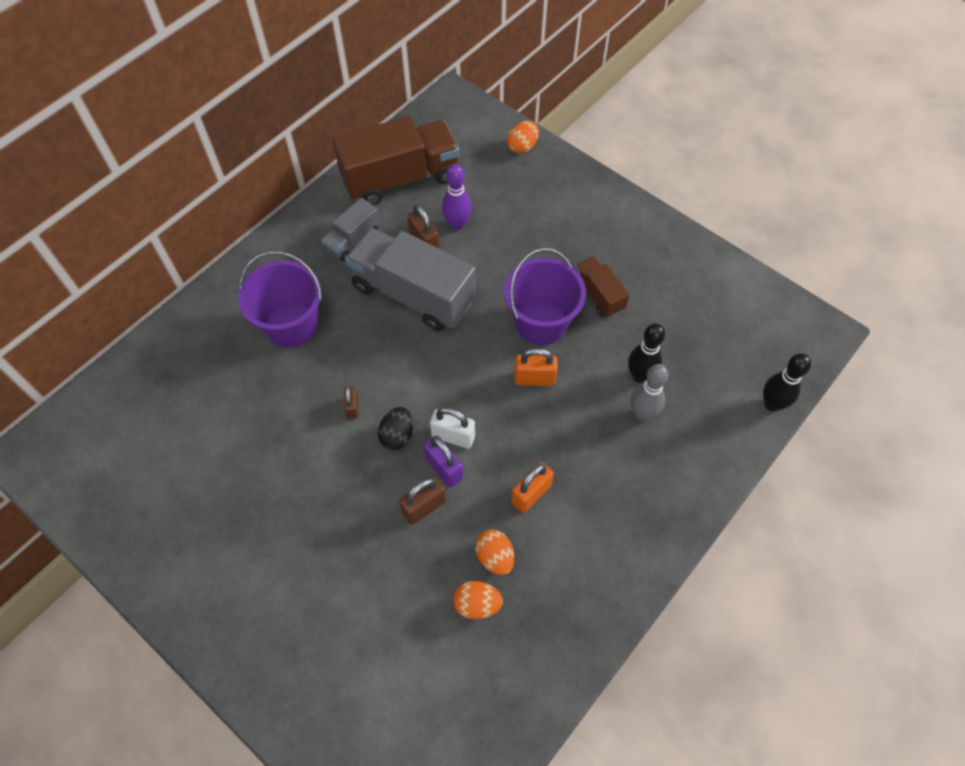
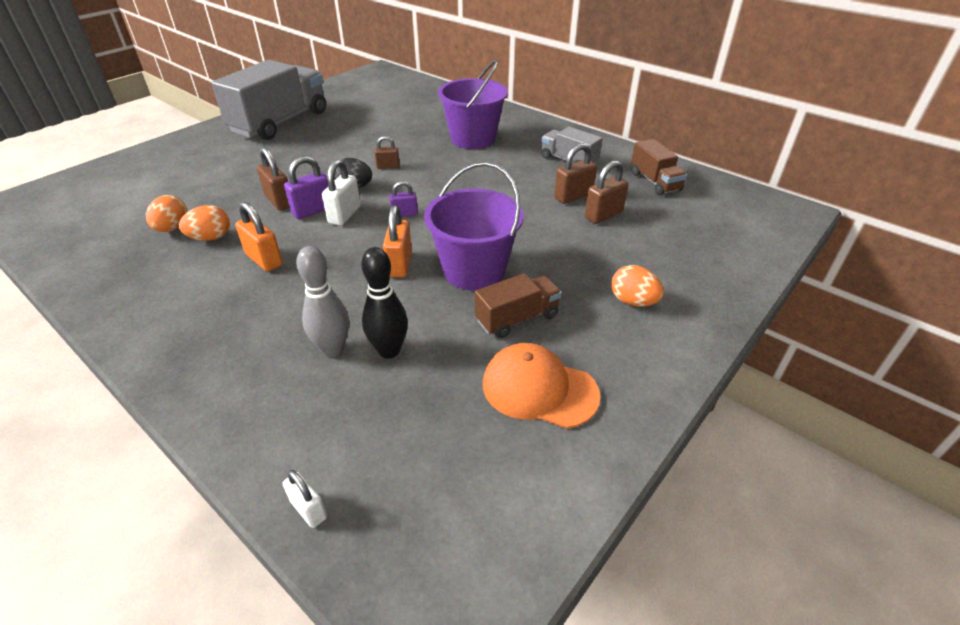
camera: 90 degrees right, 20 degrees down
brown truck [333,116,459,206] -> brown truck [631,139,687,196], size x0.50
grey truck [345,228,476,331] -> grey truck moved to [211,60,326,140]
purple bowling pin [442,164,472,230] -> brown padlock [585,160,629,224]
orange egg [507,121,539,154] -> orange egg moved to [611,265,664,307]
black bowling pin [763,353,811,411] -> white padlock [283,470,327,528]
none -> purple padlock [389,181,418,217]
none -> orange cap [483,343,601,428]

